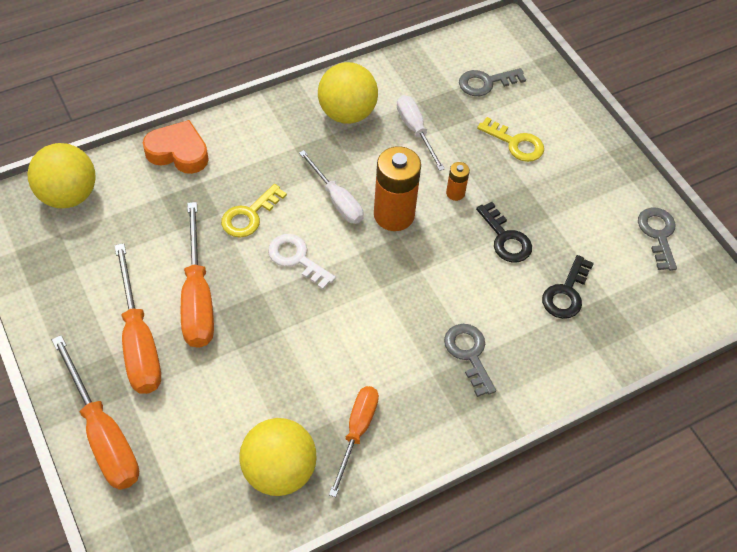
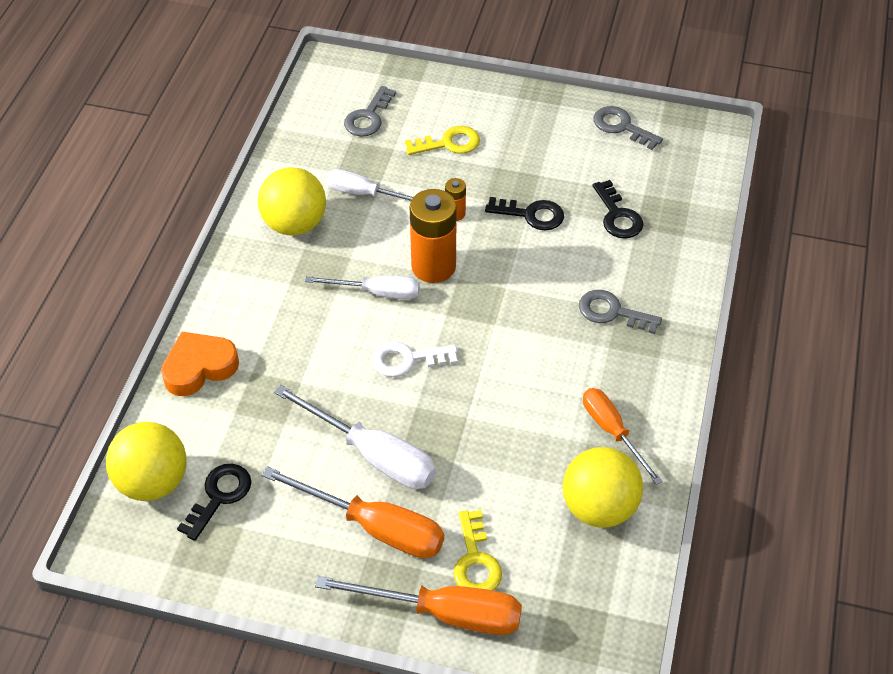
camera: 45 degrees left, 5 degrees down
orange screwdriver [181,202,214,348] -> white screwdriver [274,385,436,489]
yellow key [221,184,287,238] -> yellow key moved to [453,510,502,590]
none -> black key [177,464,251,541]

